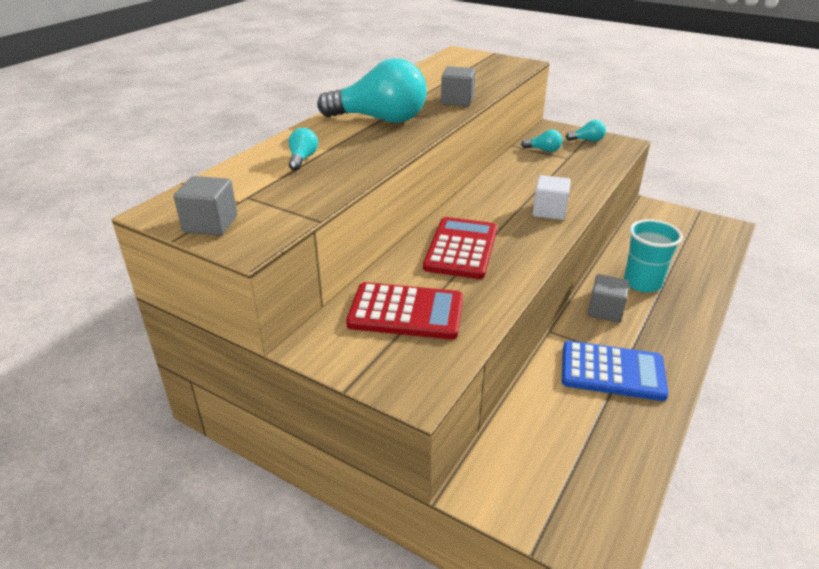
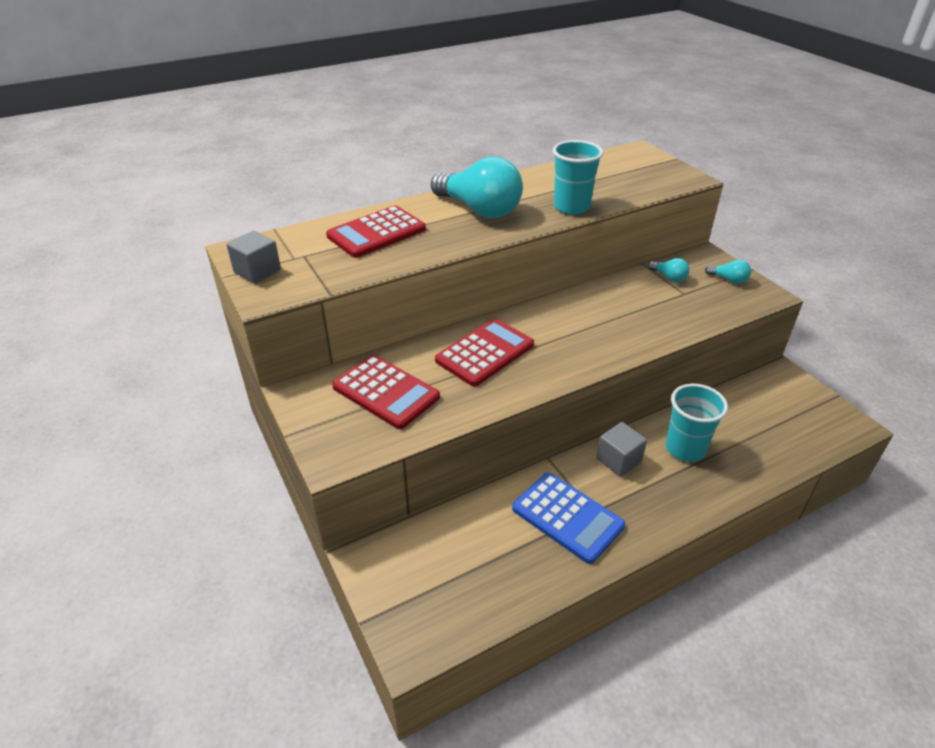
camera: 30 degrees right, 5 degrees up
turquoise light bulb [289,128,318,171] -> red calculator [326,205,426,258]
grey cube [441,66,476,106] -> turquoise cup [553,140,603,215]
white cube [533,175,571,220] -> none

